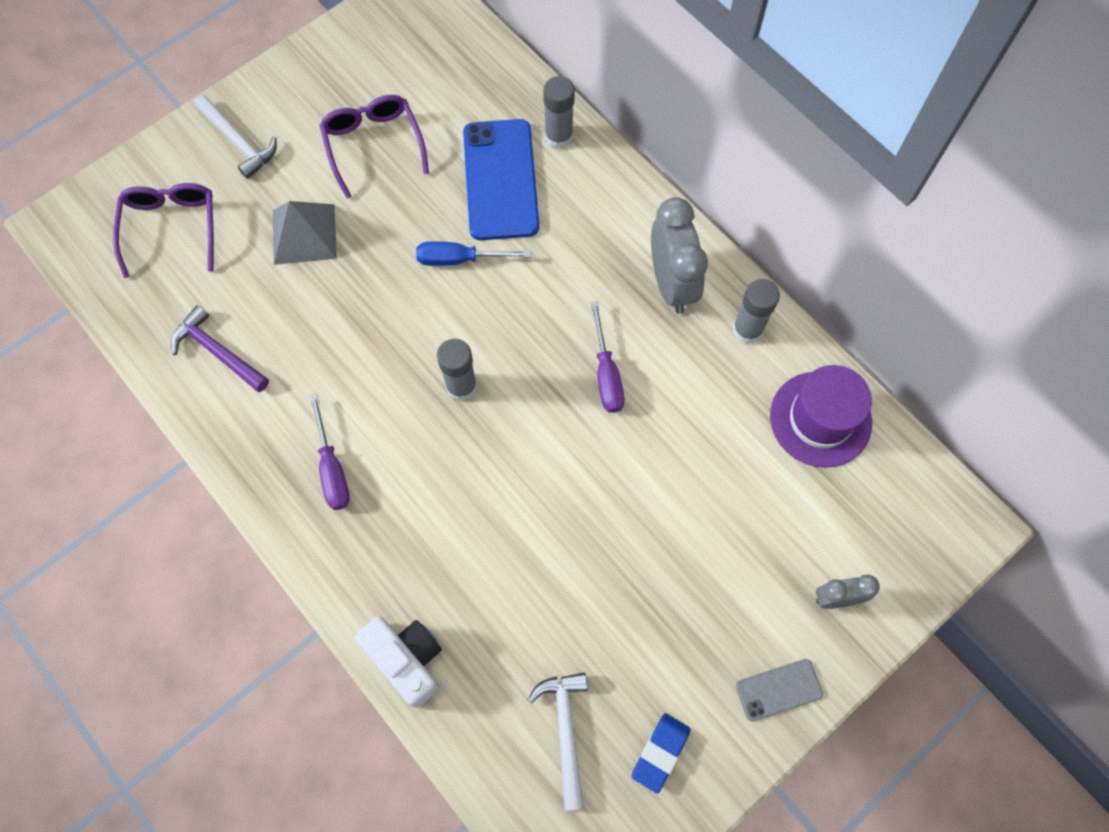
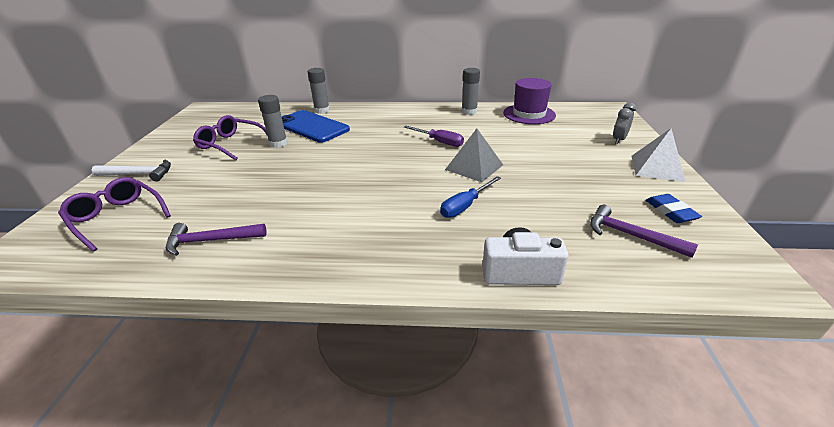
camera: 45 degrees left, 35 degrees down
grey pyramid [273,201,337,265] -> grey pyramid moved to [445,129,503,182]
purple screwdriver [310,394,350,510] -> none
blue screwdriver [416,241,532,266] -> blue screwdriver moved to [440,176,501,218]
grey glue stick [437,339,477,401] -> grey glue stick moved to [258,95,288,148]
white hammer [528,673,587,811] -> purple hammer [590,205,698,258]
grey clock [651,197,708,314] -> none
grey phone [736,659,823,721] -> white pyramid [631,128,686,182]

